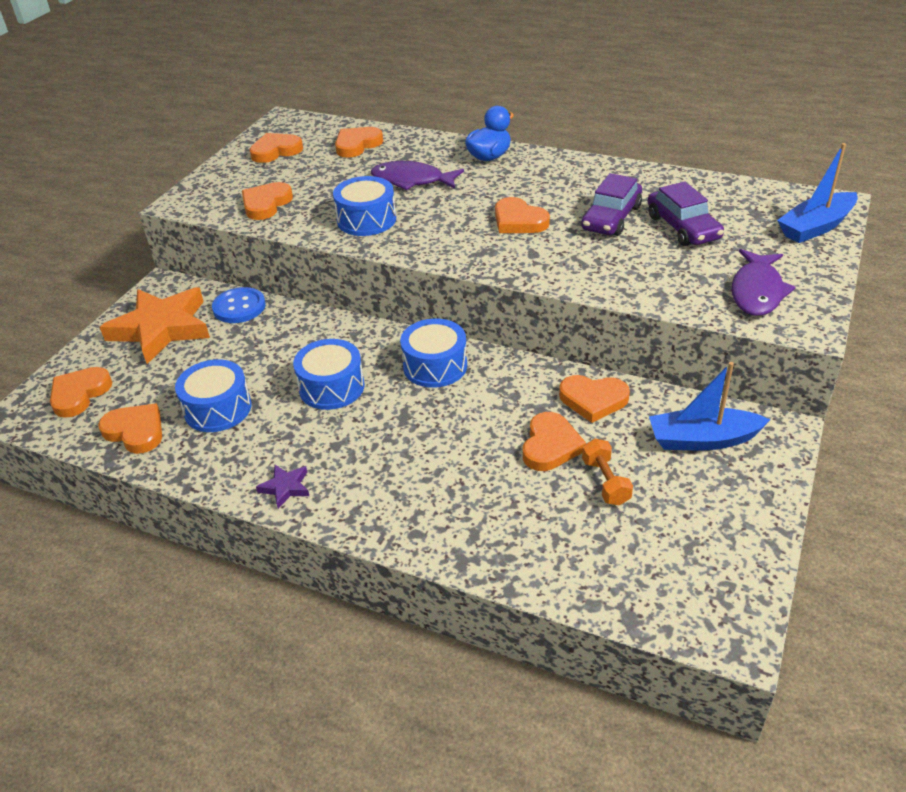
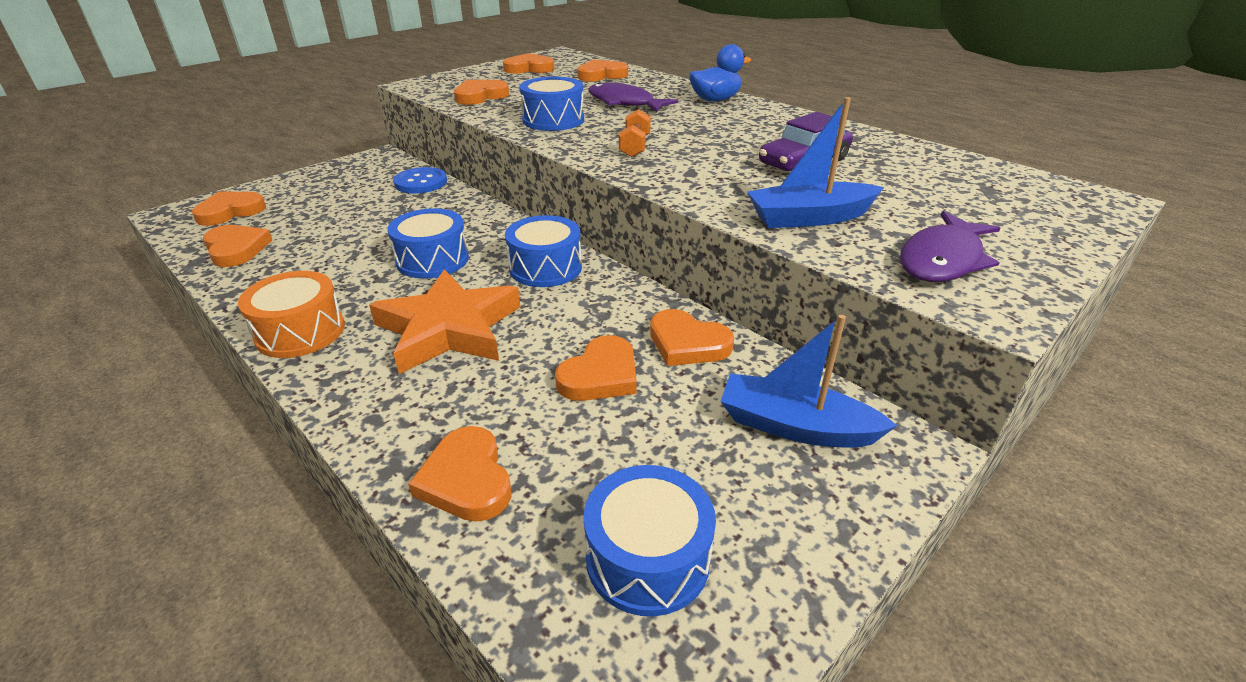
camera: 20 degrees right, 5 degrees down
orange star [100,287,210,364] -> orange star moved to [369,269,520,374]
blue drum [175,359,251,432] -> blue drum moved to [584,465,716,616]
purple star [256,465,309,509] -> orange drum [238,271,345,358]
orange heart [495,197,550,233] -> orange heart moved to [408,426,511,522]
orange dumbbell [582,438,633,506] -> orange dumbbell moved to [619,109,651,157]
purple car [647,181,724,246] -> none
blue boat [777,143,858,243] -> blue boat moved to [747,97,884,228]

